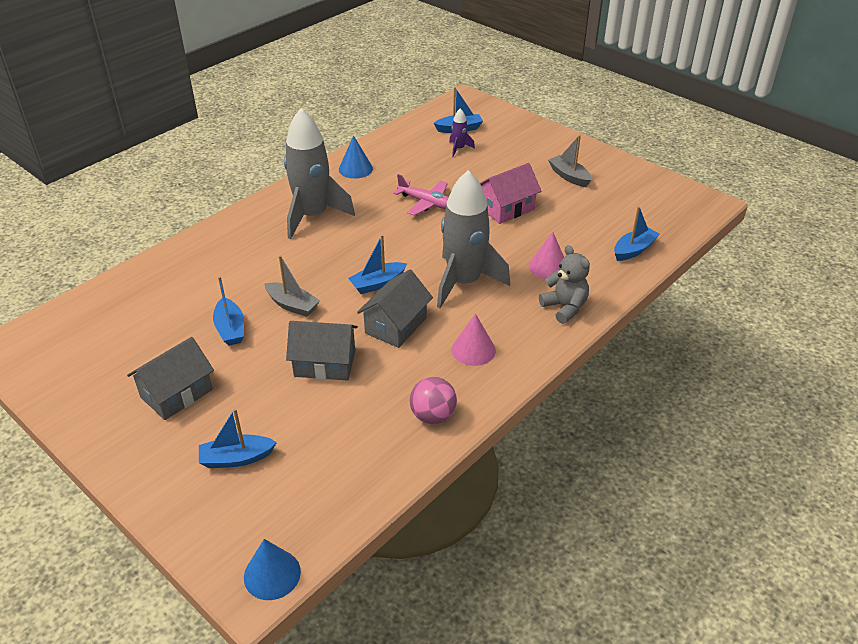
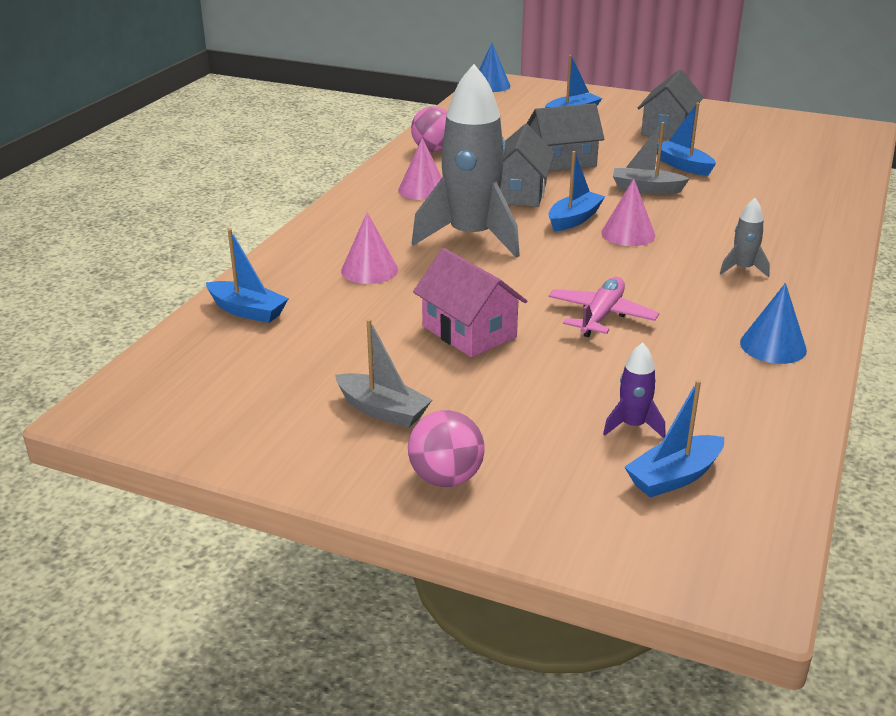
camera: 160 degrees right, 10 degrees down
grey rocket [284,108,355,239] -> grey rocket [720,198,770,277], size x0.42
pink plane [393,174,449,216] -> pink plane turned 105 degrees clockwise [548,277,659,337]
pink house [480,163,542,224] -> pink house turned 75 degrees counterclockwise [413,248,527,357]
grey teddy bear [539,245,590,324] -> none
blue boat [614,206,660,261] -> blue boat turned 90 degrees counterclockwise [206,229,289,323]
none -> pink ball [408,410,485,487]
none -> pink cone [601,179,655,246]

